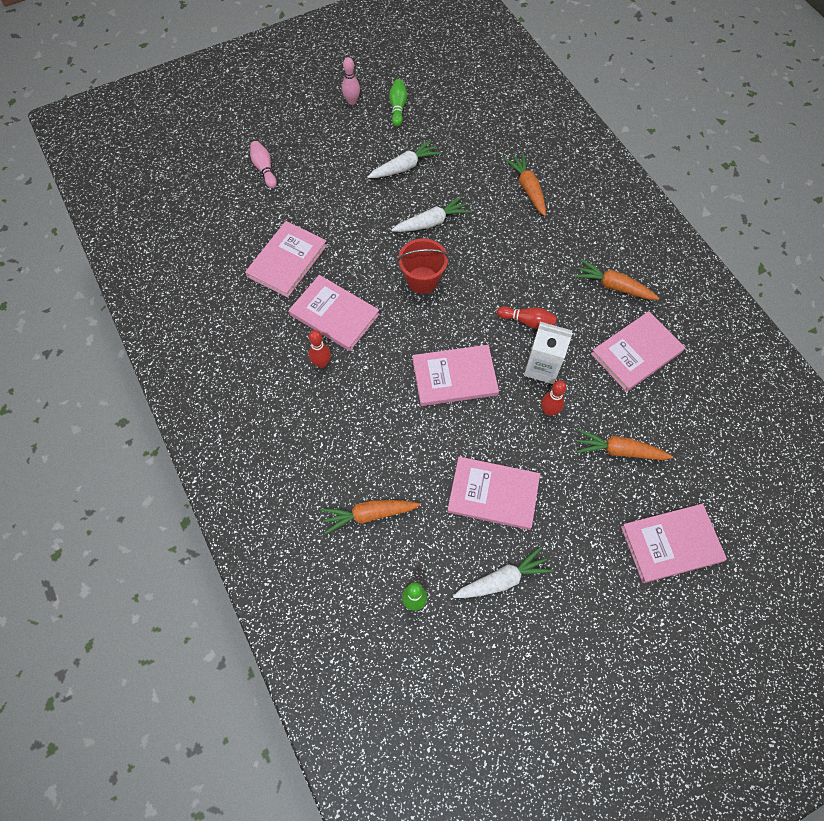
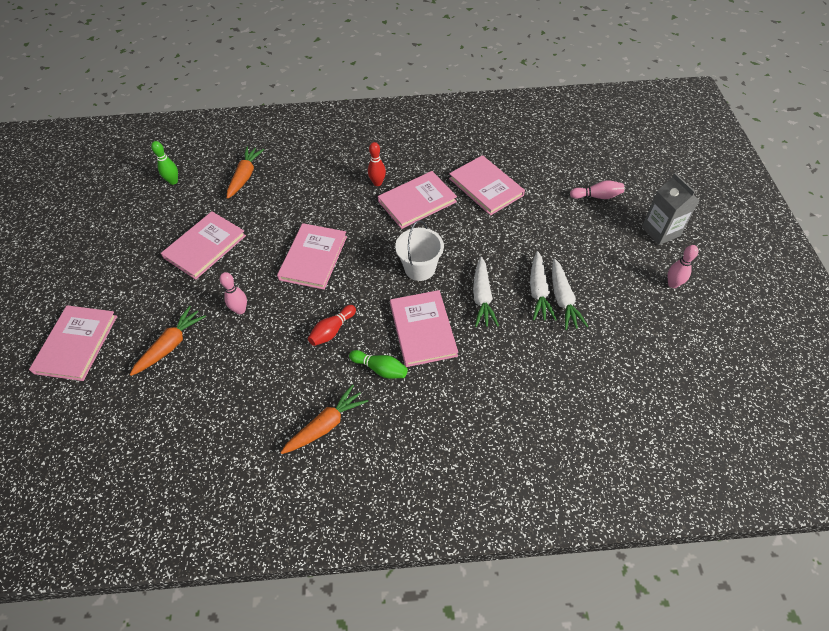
camera: 115 degrees right, 10 degrees down
green bowling pin [389,79,407,126] -> green bowling pin moved to [349,350,408,379]
red bucket [397,238,449,294] -> white bucket [395,220,444,281]
white carrot [453,547,552,598] -> white carrot moved to [530,251,557,321]
orange carrot [505,153,546,216] -> none
white carton [524,322,573,384] -> none
red bowling pin [541,380,567,416] -> pink bowling pin [220,272,247,314]
pink book [591,311,685,392] -> pink book moved to [390,290,458,367]
none -> grey carton [642,173,700,245]

